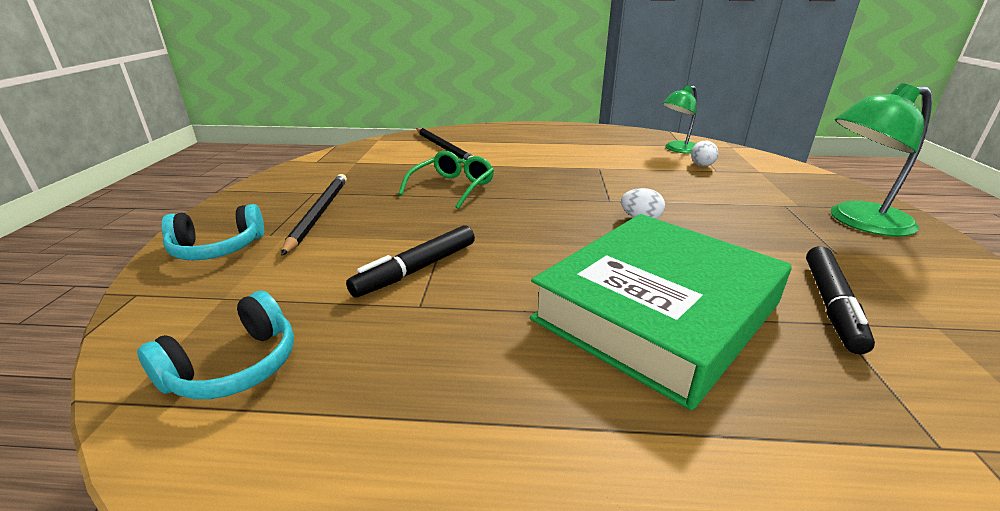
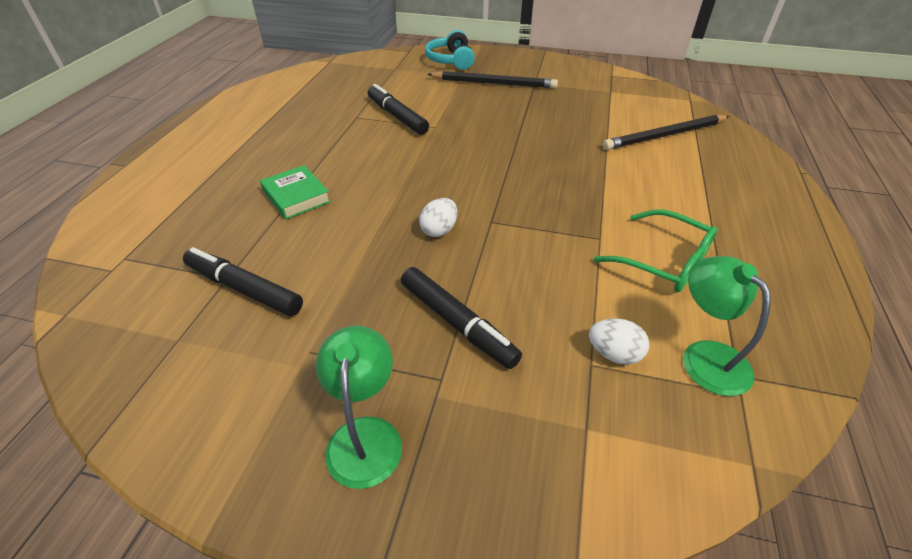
camera: 100 degrees right, 15 degrees up
turquoise headphones [137,291,294,399] -> none
green glasses [398,151,494,209] -> green glasses moved to [594,209,717,292]
green book [530,214,791,410] -> green book [260,165,331,220], size x0.40
green lamp [831,83,932,237] -> green lamp [316,326,402,489], size x0.67
none -> black marker [401,267,522,369]

